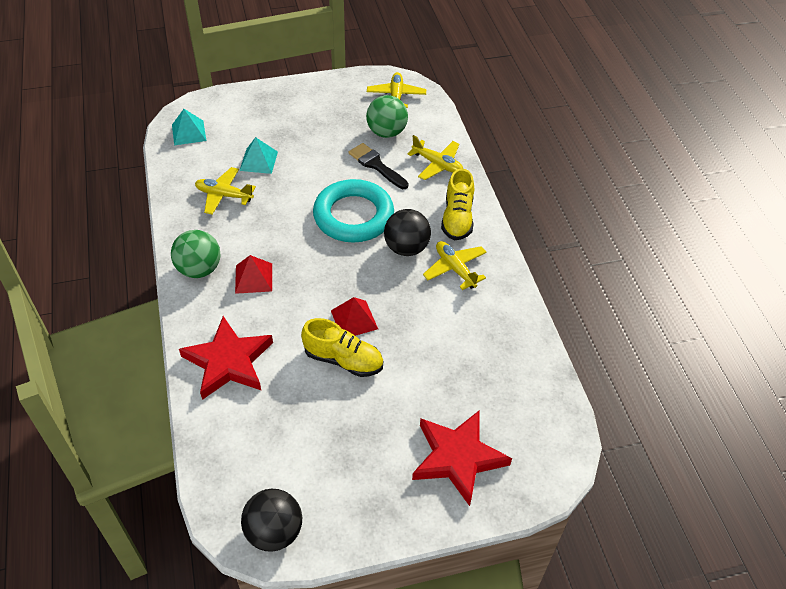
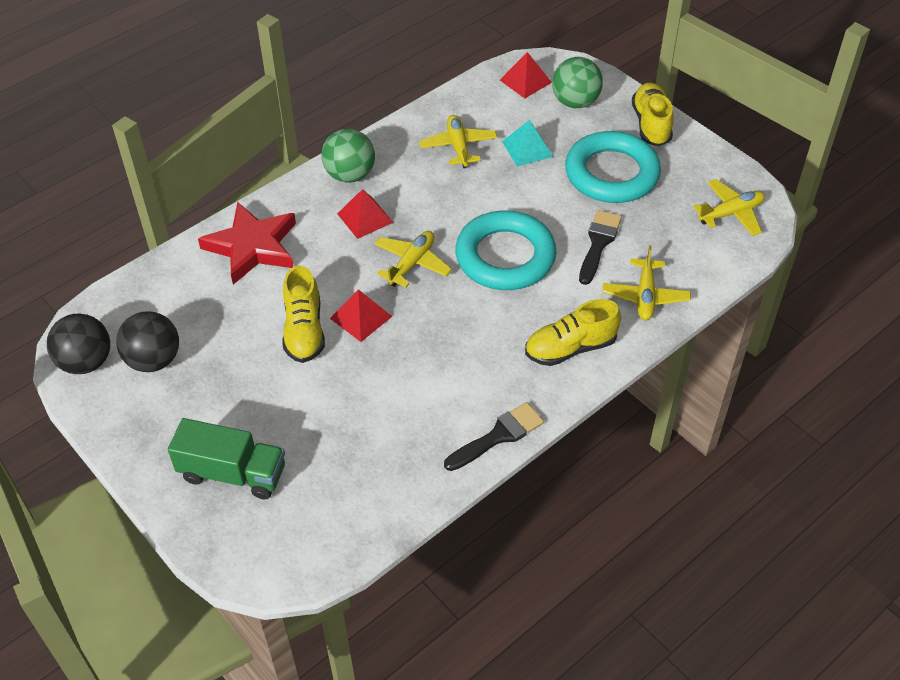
camera: 65 degrees right, 0 degrees up
turquoise pyramid [172,109,206,145] -> red pyramid [500,52,552,98]
green ball [366,95,408,138] -> green ball moved to [552,57,603,108]
black ball [384,209,431,256] -> black ball moved to [116,311,179,372]
red star [412,410,512,506] -> green truck [168,418,285,499]
yellow plane [423,241,487,290] -> yellow plane moved to [374,231,452,287]
none -> black brush [444,402,544,471]
none -> turquoise ring [565,131,661,203]
none -> yellow shoe [632,82,674,146]

